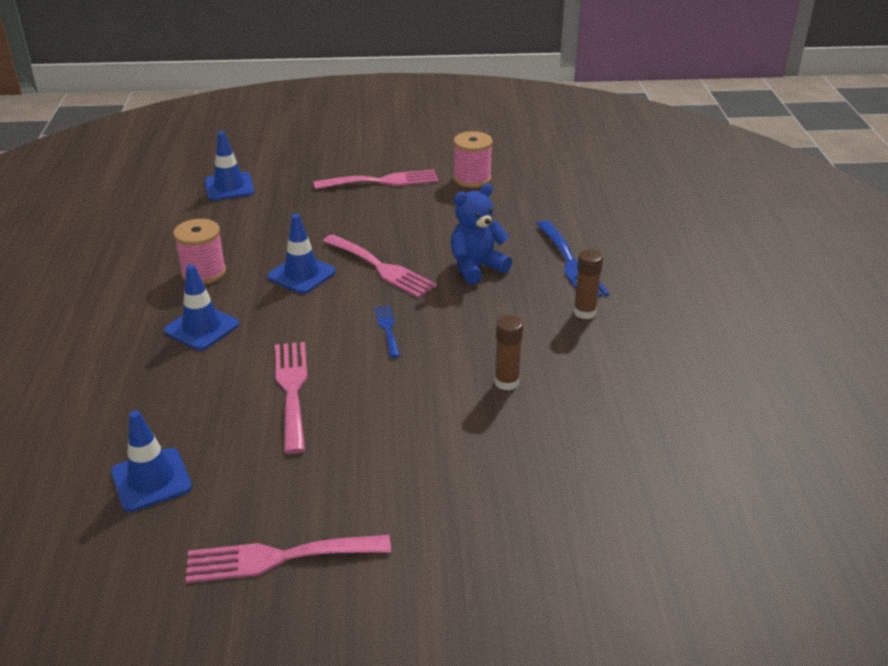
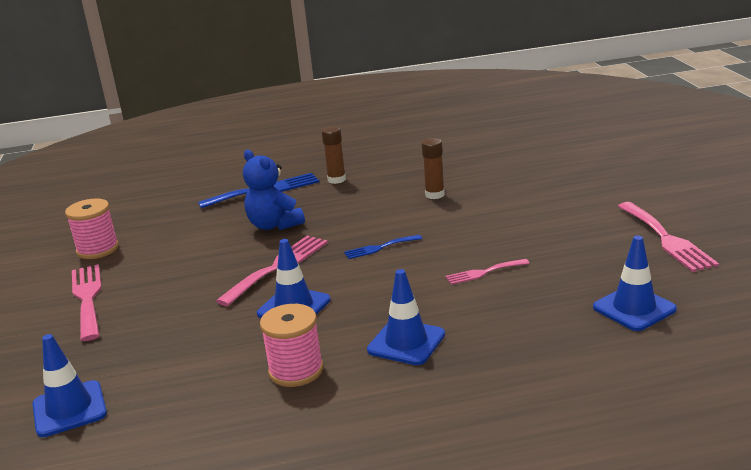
camera: 95 degrees left, 10 degrees down
pink fork [275,342,307,454] -> pink fork [445,259,529,285], size x0.56

